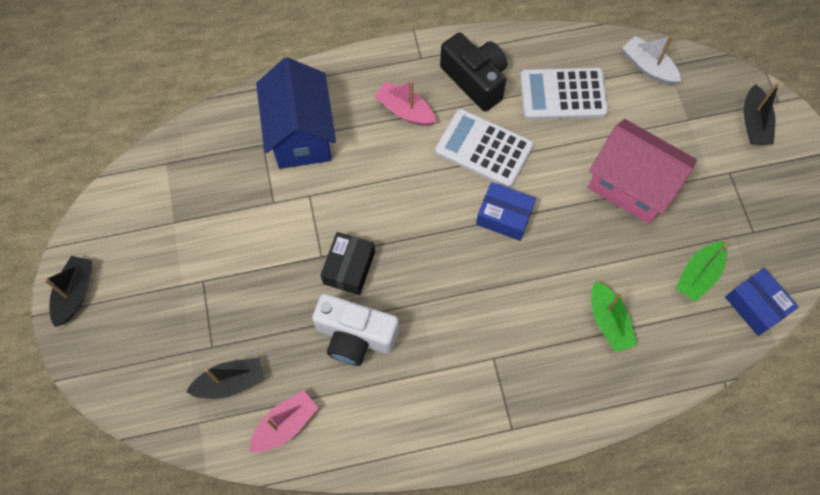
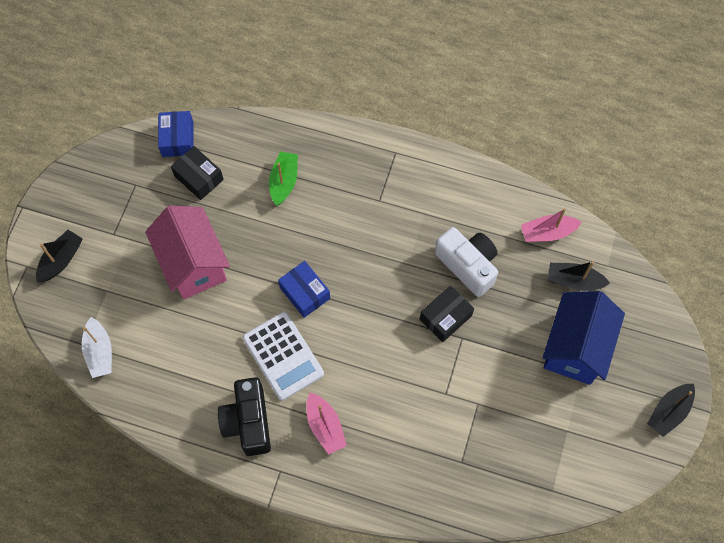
camera: 150 degrees left, 0 degrees up
blue house [256,57,336,169] -> blue house moved to [542,291,625,385]
white calculator [520,68,608,120] -> none
green boat [676,241,727,302] -> black box [171,146,224,200]

